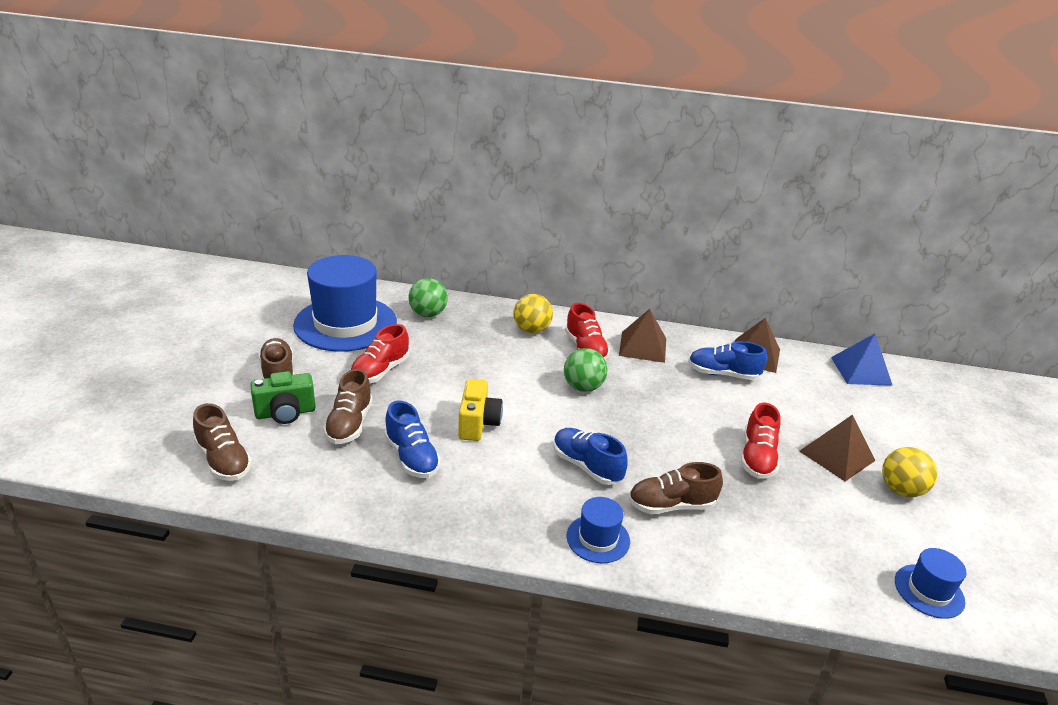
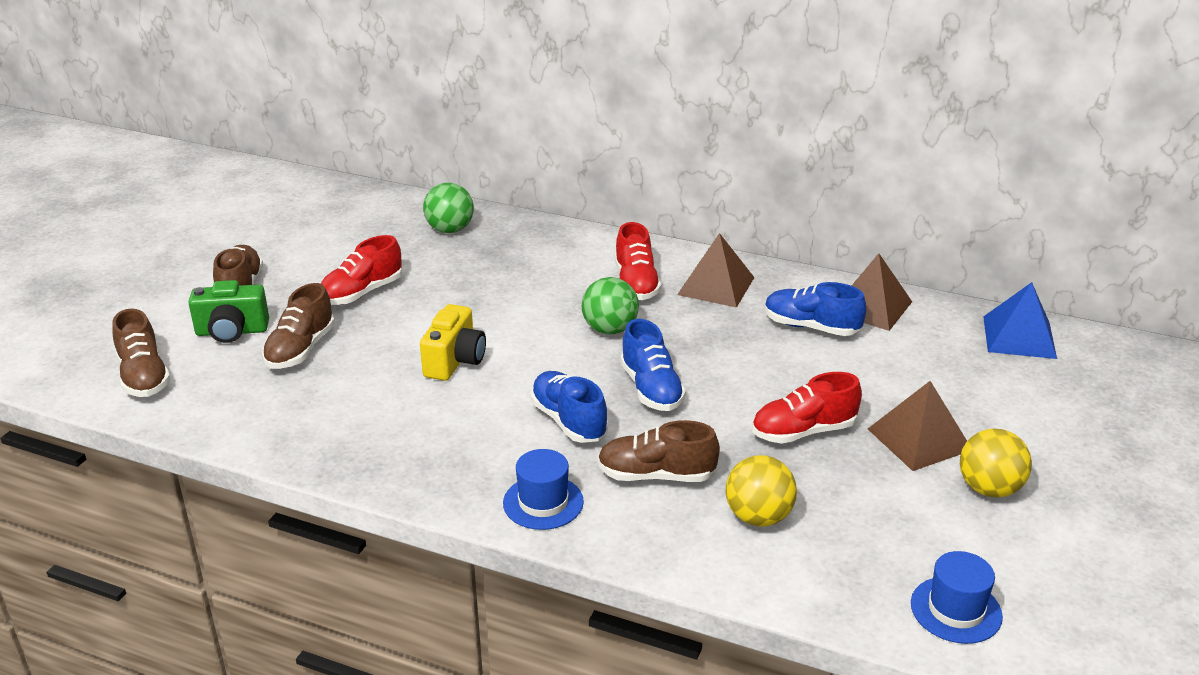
camera: 15 degrees right, 0 degrees up
blue hat [293,255,397,352] -> none
blue shoe [384,400,441,478] -> blue shoe moved to [620,319,686,411]
yellow ball [513,294,553,333] -> yellow ball moved to [726,455,797,527]
red shoe [741,403,781,478] -> red shoe turned 45 degrees clockwise [752,372,862,444]

